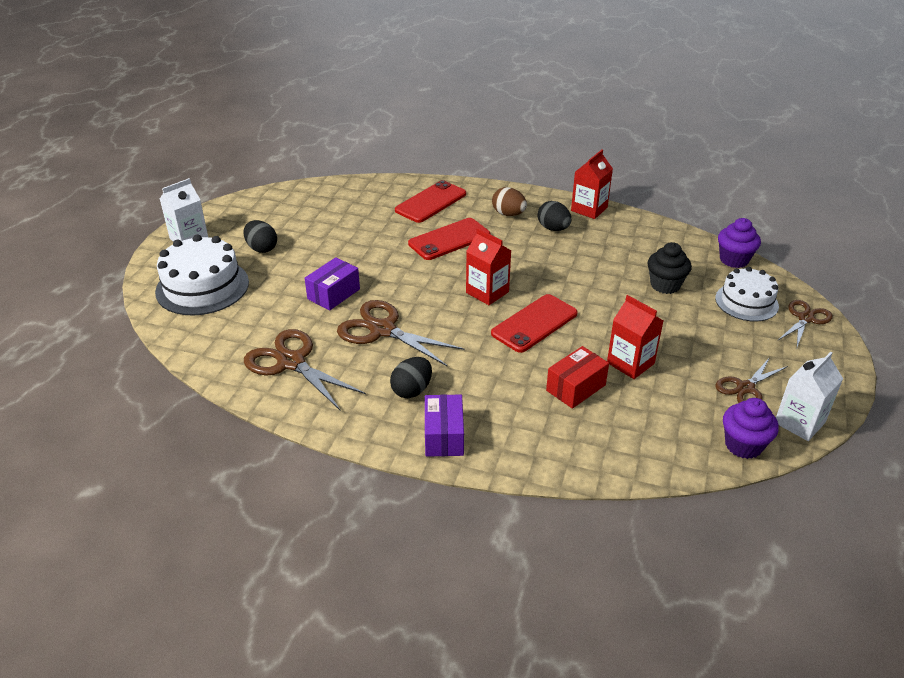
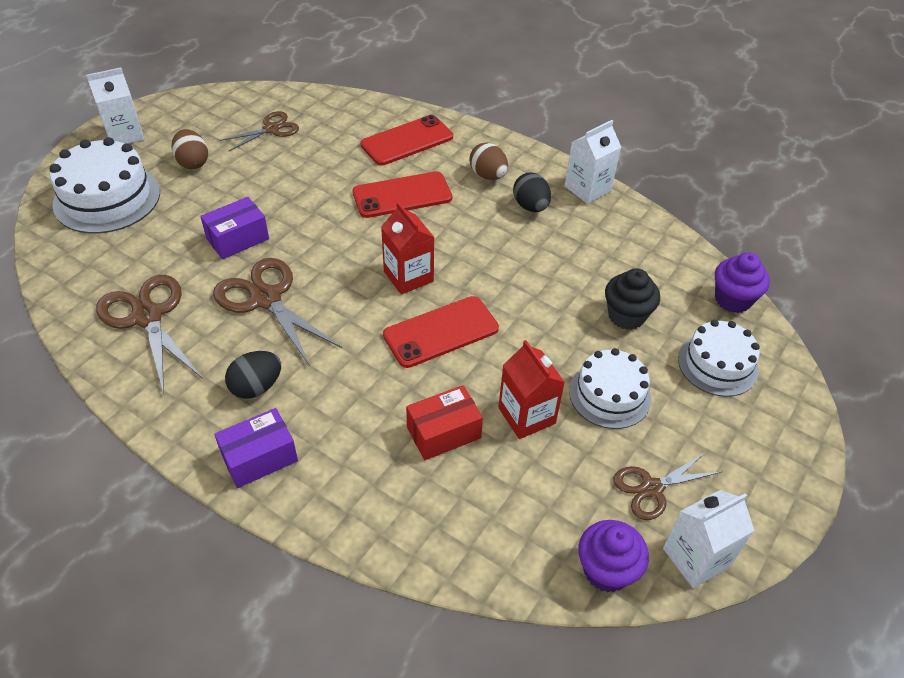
camera: 15 degrees right, 10 degrees up
black egg [244,220,277,253] -> brown egg [171,129,208,169]
purple box [425,394,464,457] -> purple box turned 45 degrees clockwise [214,408,298,488]
red carton [571,150,613,219] -> white carton [565,120,621,204]
brown scissors [777,300,833,347] -> brown scissors moved to [220,111,299,151]
none -> white cake [569,348,651,429]

